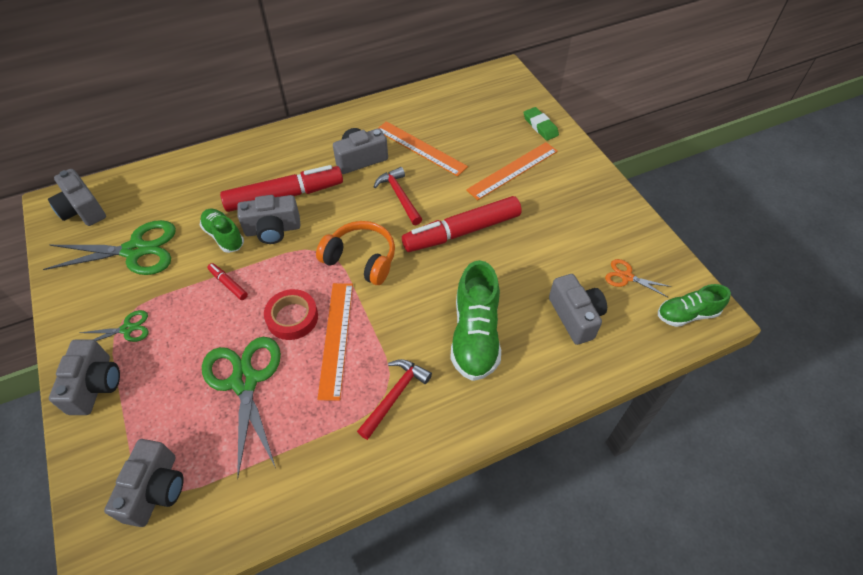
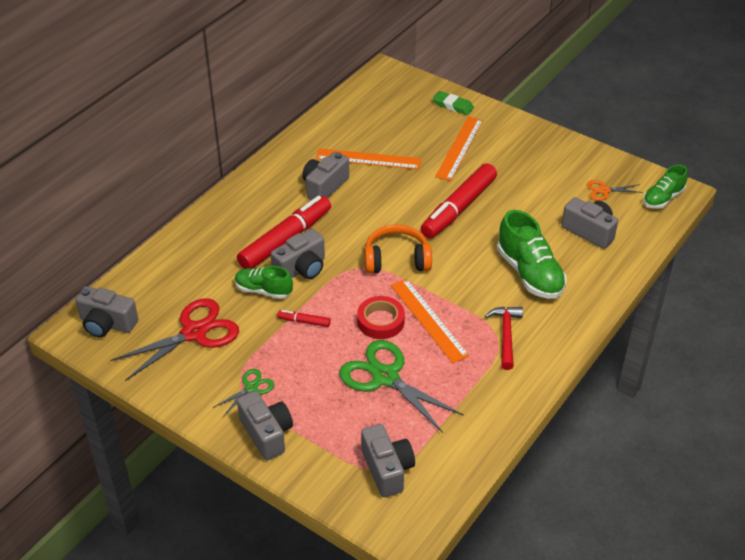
camera: 30 degrees left, 10 degrees down
green scissors [43,220,176,275] -> red scissors [110,298,239,381]
red hammer [374,167,422,225] -> none

